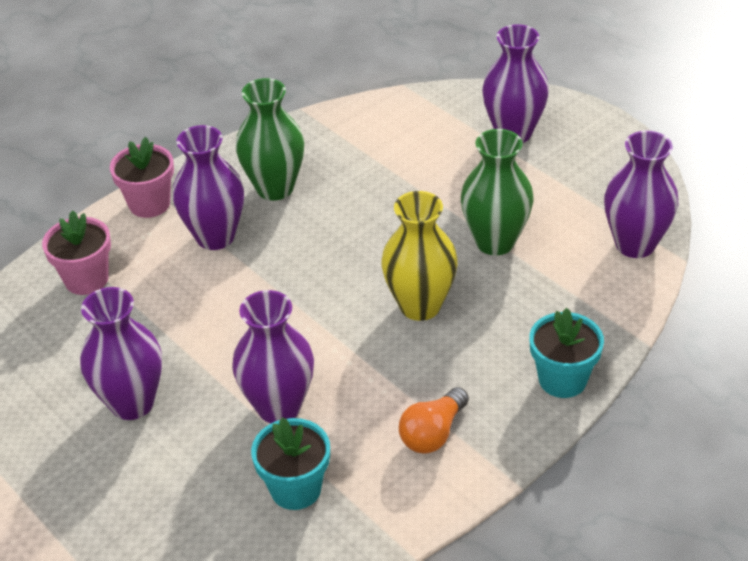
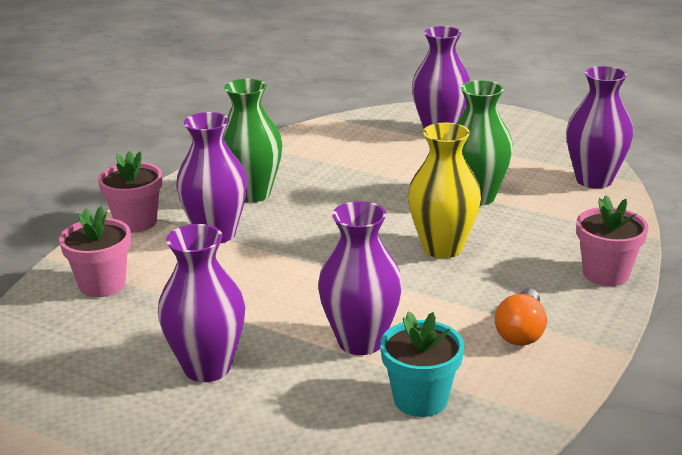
camera: 20 degrees left, 15 degrees down
turquoise flower pot [529,308,604,398] -> pink flower pot [577,195,649,286]

